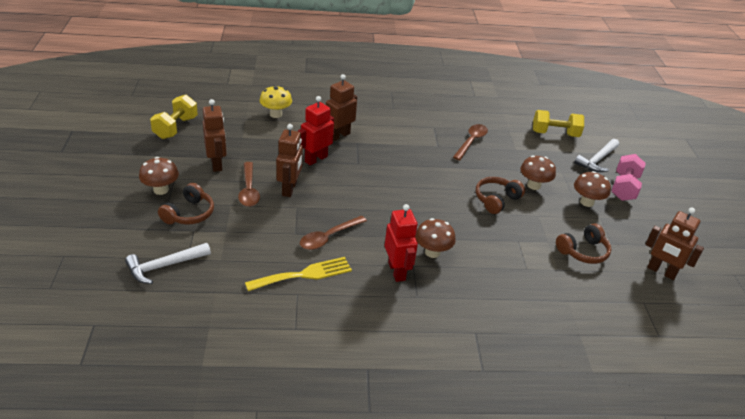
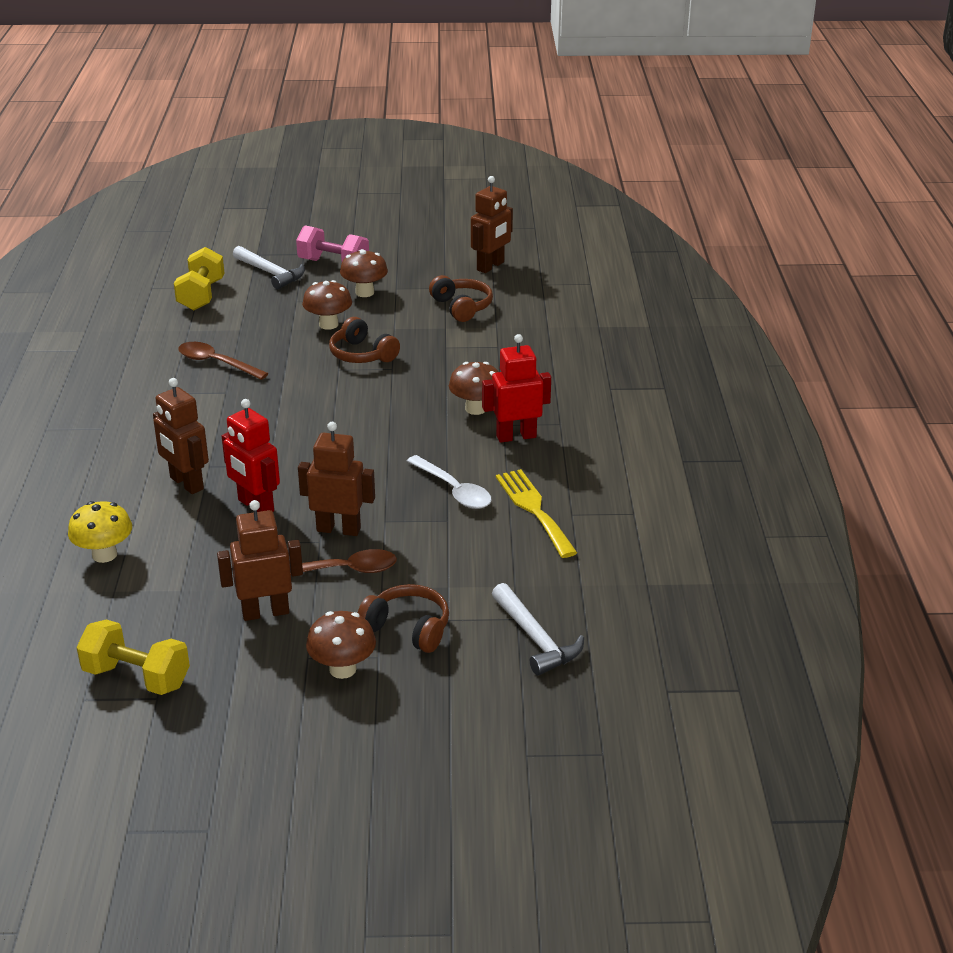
camera: 85 degrees left, 5 degrees down
brown spoon [300,216,367,250] -> white spoon [407,455,492,509]

